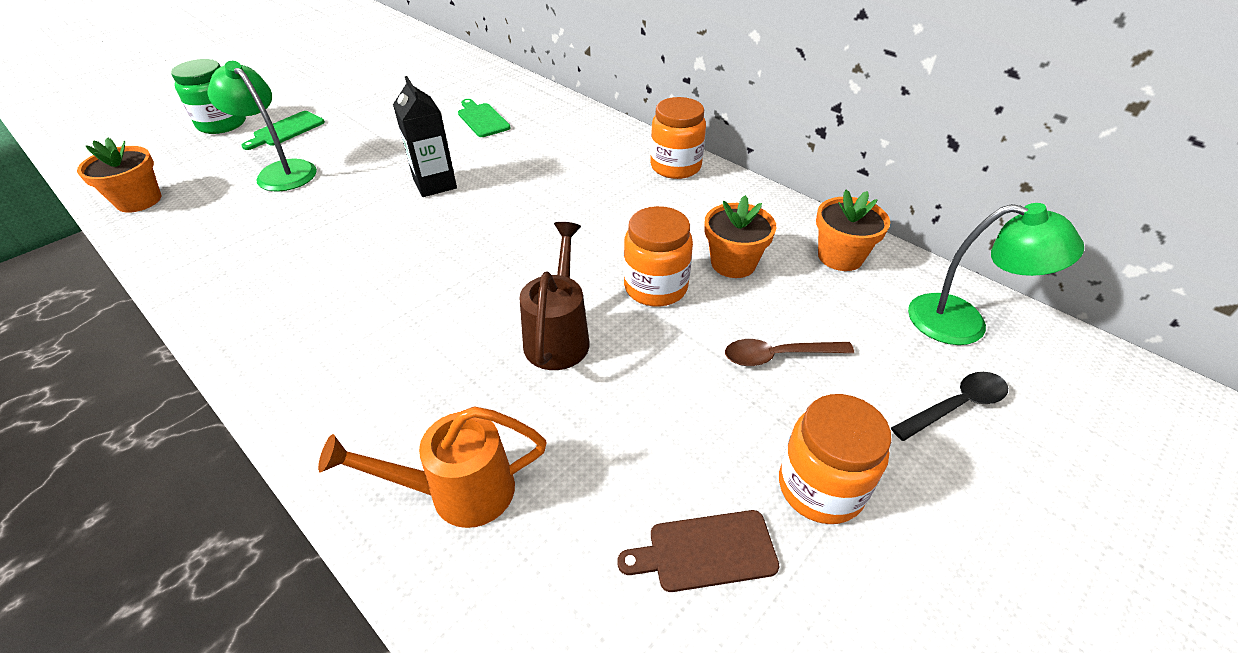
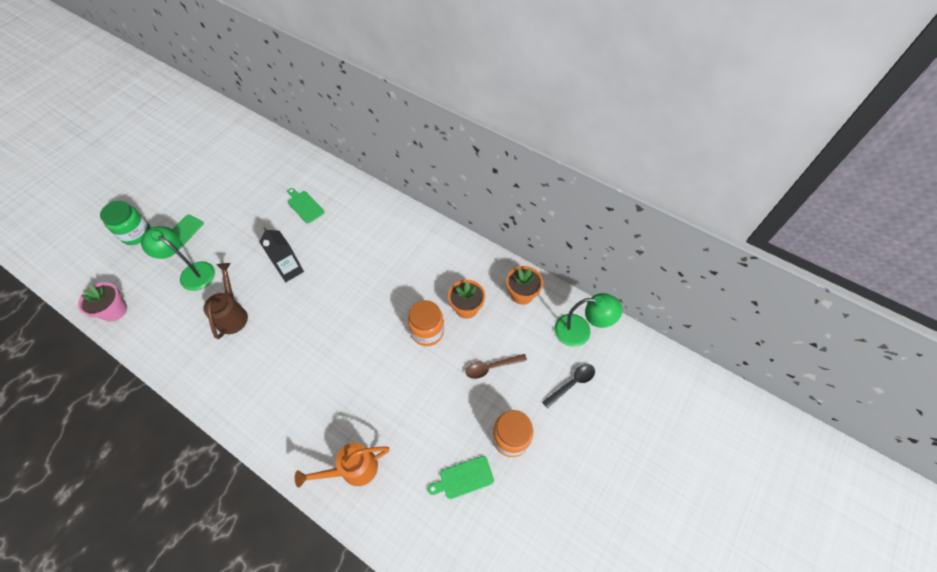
camera: 10 degrees left, 15 degrees up
orange flower pot [77,137,161,213] -> pink flower pot [78,282,127,322]
brown watering can [520,222,590,370] -> brown watering can moved to [203,263,248,339]
brown cutting board [617,510,780,592] -> green cutting board [428,456,494,499]
orange jar [650,97,706,179] -> none

